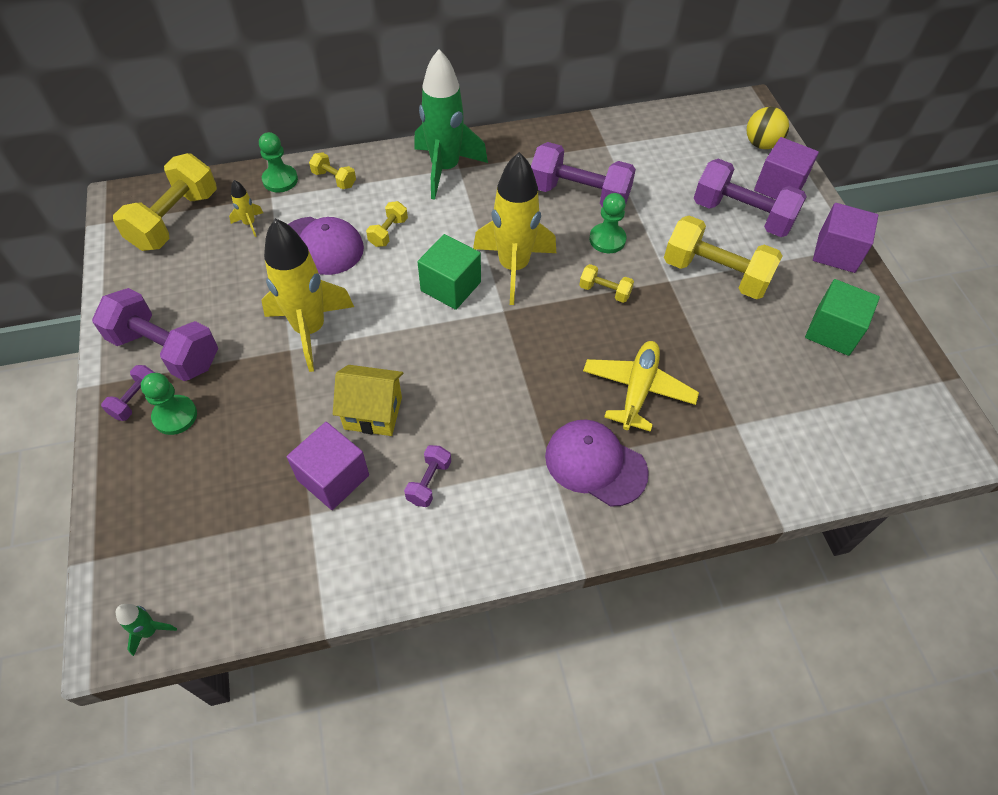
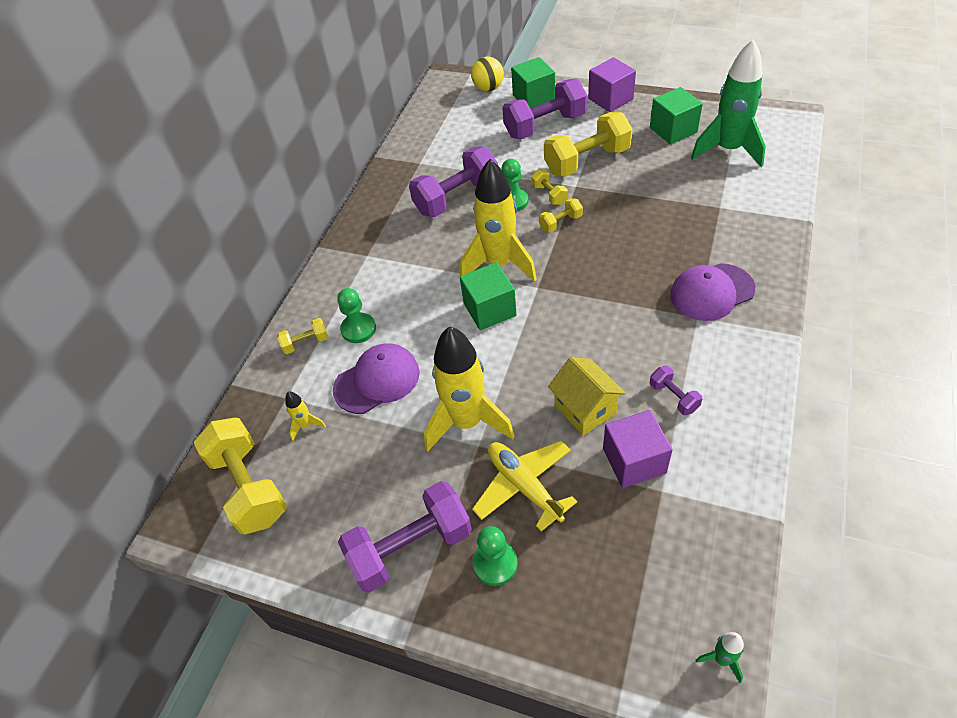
camera: 50 degrees left, 5 degrees down
purple dumbbell [101,365,155,421] -> none
green pawn [259,132,298,193] -> green pawn moved to [337,288,376,343]
yellow house [333,365,403,436] -> yellow house turned 75 degrees counterclockwise [548,357,625,436]
yellow dumbbell [366,201,408,247] -> yellow dumbbell moved to [531,169,568,205]
green rocket [414,49,488,200] -> green rocket moved to [691,39,766,167]
yellow plane [583,341,699,432] -> yellow plane moved to [472,441,578,531]
purple cube [754,137,819,200] -> green cube [511,57,555,109]

